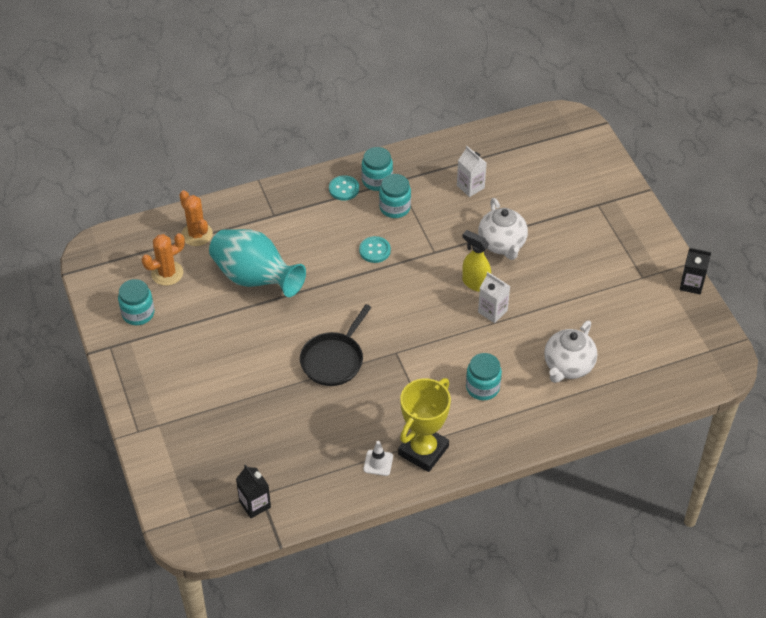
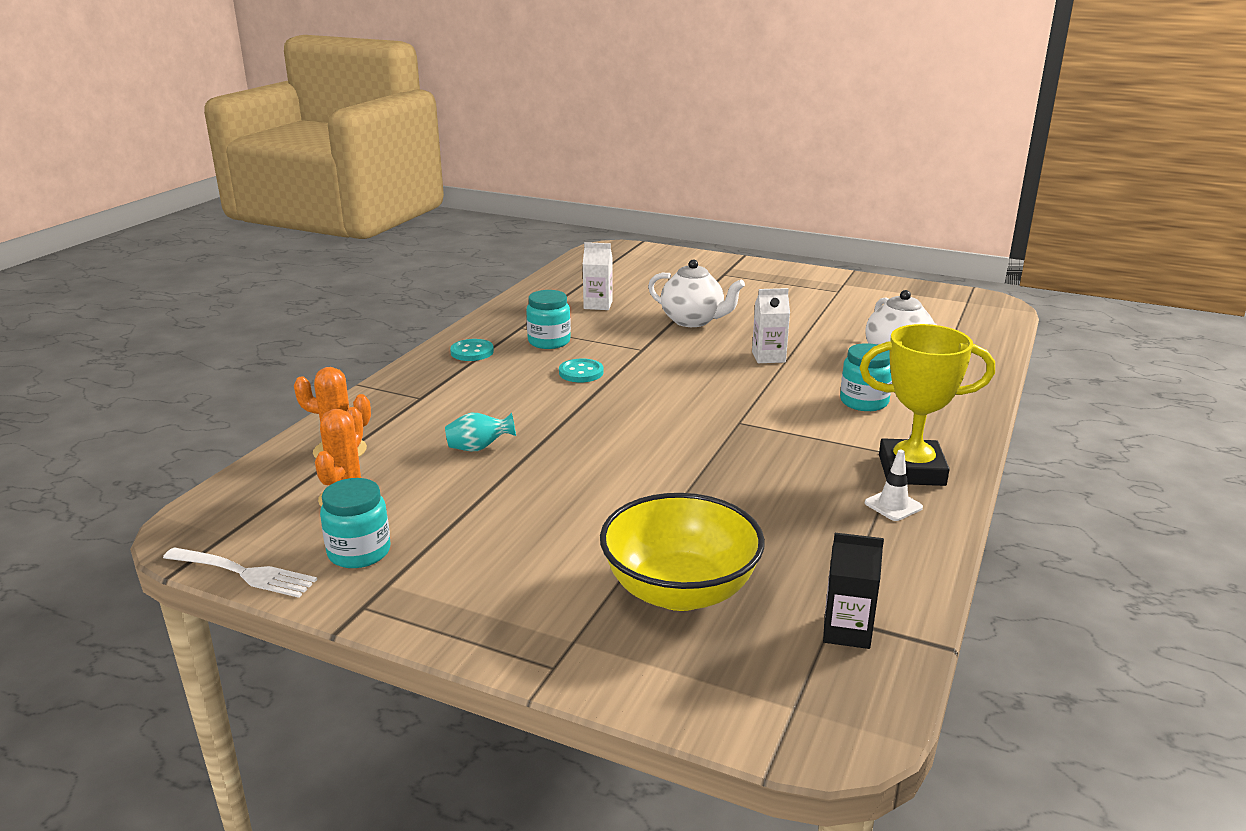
camera: 45 degrees left, 25 degrees down
turquoise vase [209,229,306,297] -> turquoise vase [445,413,516,452], size x0.42
black pan [300,304,372,386] -> none
turquoise jar [361,147,393,191] -> none
yellow trophy [398,378,451,472] -> yellow trophy turned 75 degrees counterclockwise [859,324,995,486]
yellow spray bottle [462,230,491,292] -> none
black carton [680,248,711,294] -> none
none -> white fork [163,547,317,598]
none -> yellow bowl [600,493,765,611]

